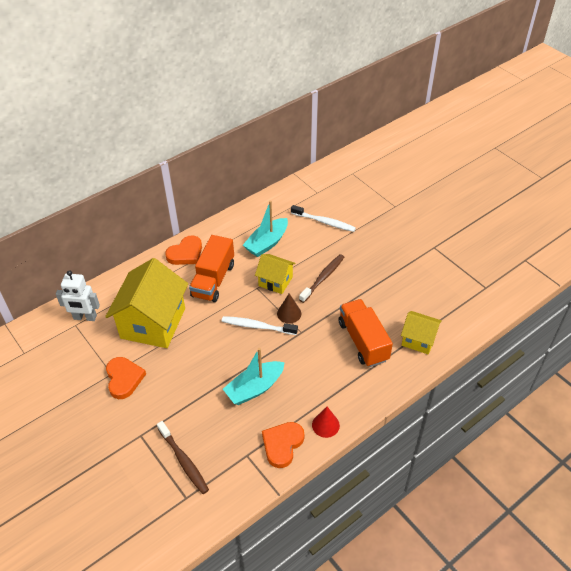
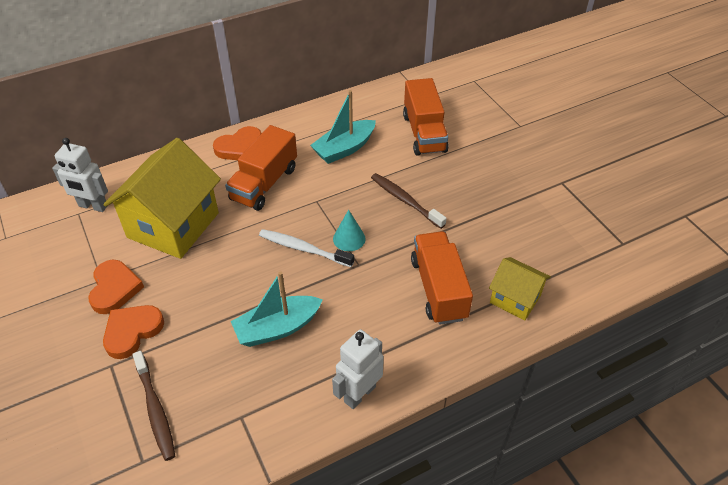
camera: 10 degrees right, 0 degrees up
yellow house [255,254,296,294] -> none
orange heart [262,422,304,468] -> orange heart moved to [103,305,164,359]
brown cone [277,294,301,323] -> turquoise cone [333,210,366,251]
white toothbrush [291,205,356,232] -> orange truck [403,78,449,156]
brown toothbrush [299,254,344,303] -> brown toothbrush turned 90 degrees counterclockwise [371,173,447,229]
red cone [312,407,340,438] -> white robot [332,330,384,409]

